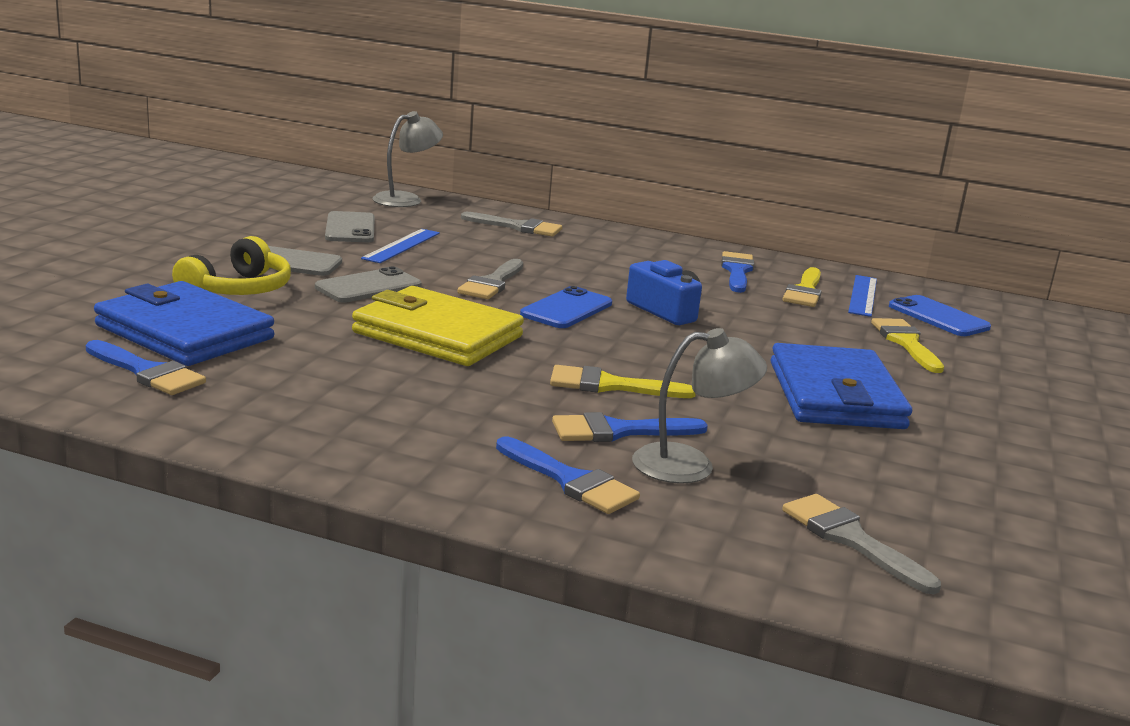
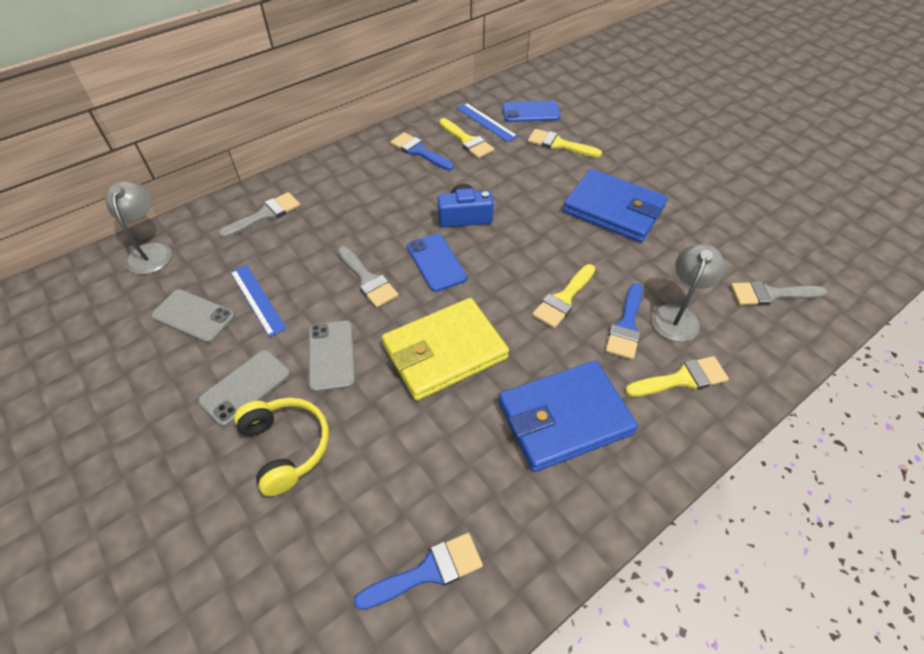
camera: 55 degrees left, 30 degrees up
blue wallet [94,281,274,366] -> blue wallet moved to [498,361,638,472]
blue brush [496,436,640,514] -> yellow brush [625,356,729,397]

